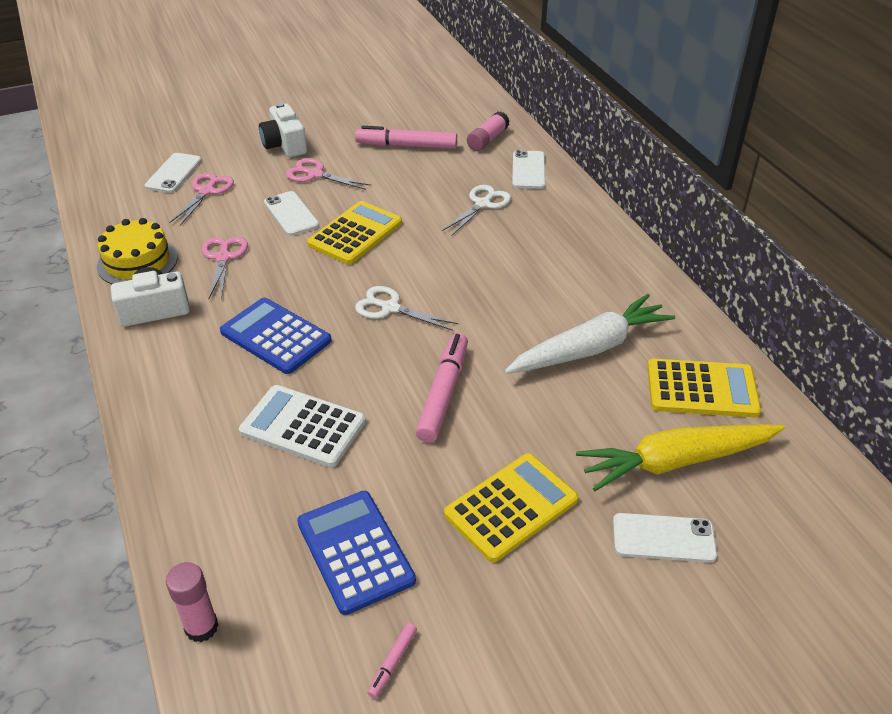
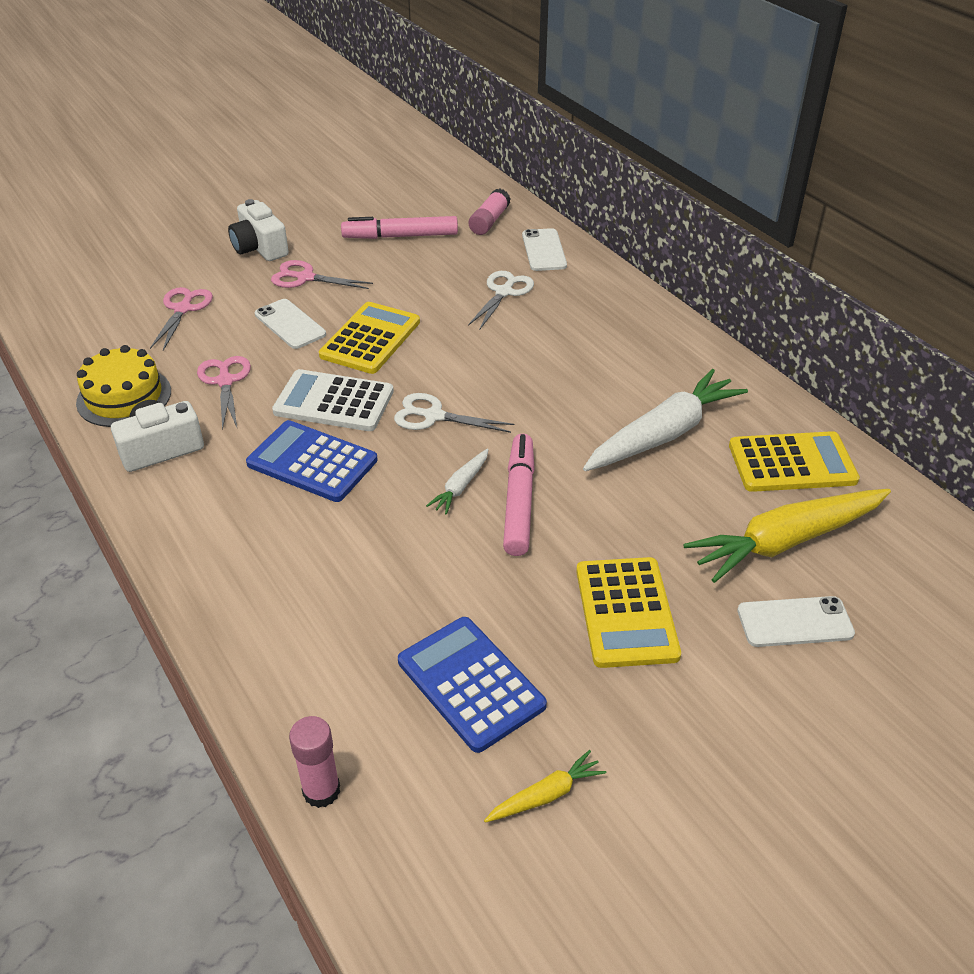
camera: 10 degrees left, 0 degrees up
white phone [145,153,202,193] -> none
white calculator [239,385,366,468] -> white calculator moved to [272,369,394,431]
pink marker [367,623,417,698] -> yellow carrot [484,750,606,823]
yellow calculator [444,453,578,562] -> yellow calculator turned 135 degrees clockwise [576,557,681,668]
none -> white carrot [426,449,489,514]

